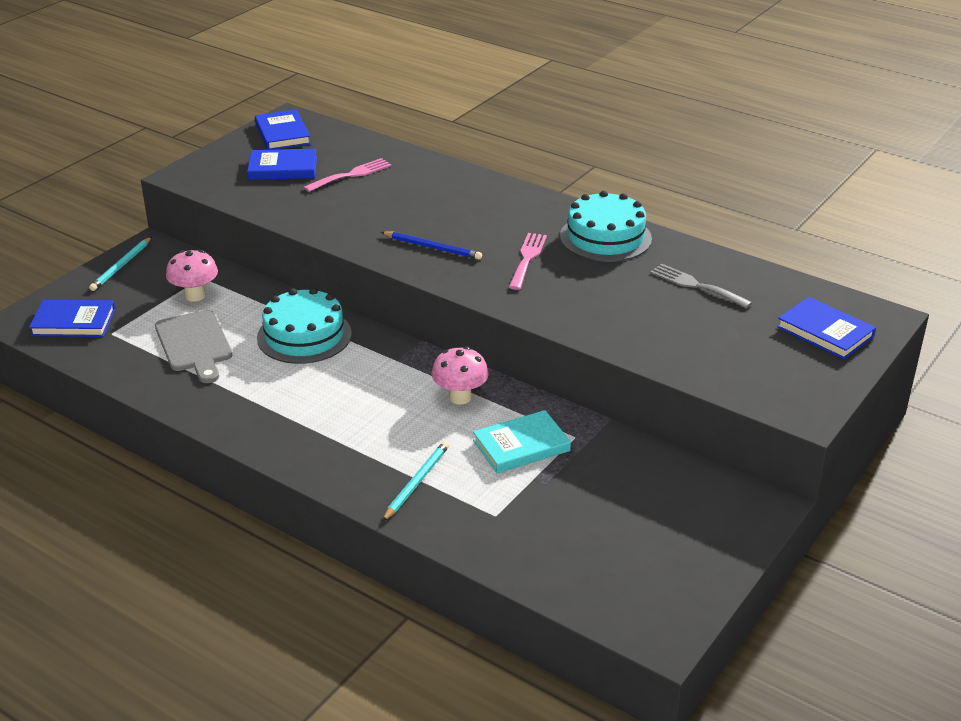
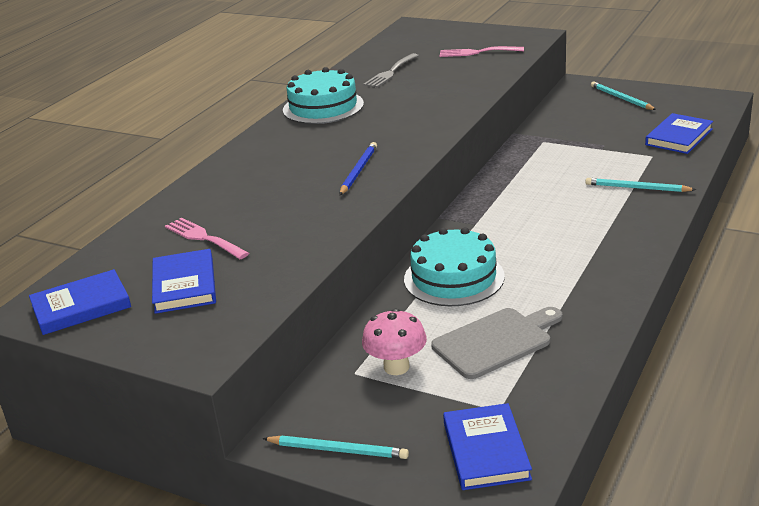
camera: 95 degrees left, 5 degrees down
pink mushroom [432,347,489,404] -> none
turquoise book [473,410,571,473] -> none
pink fork [509,233,547,290] -> pink fork moved to [440,46,524,57]
blue book [777,297,876,360] -> blue book moved to [645,113,713,154]
none -> turquoise pencil [591,82,656,110]

